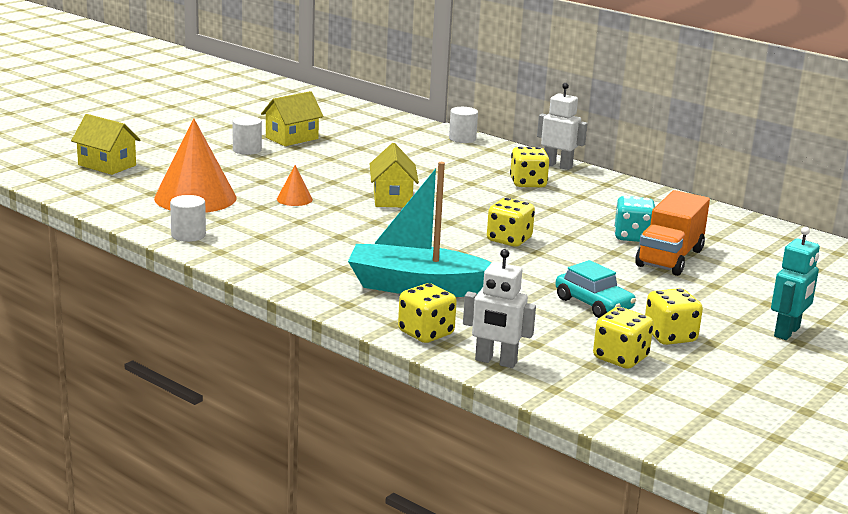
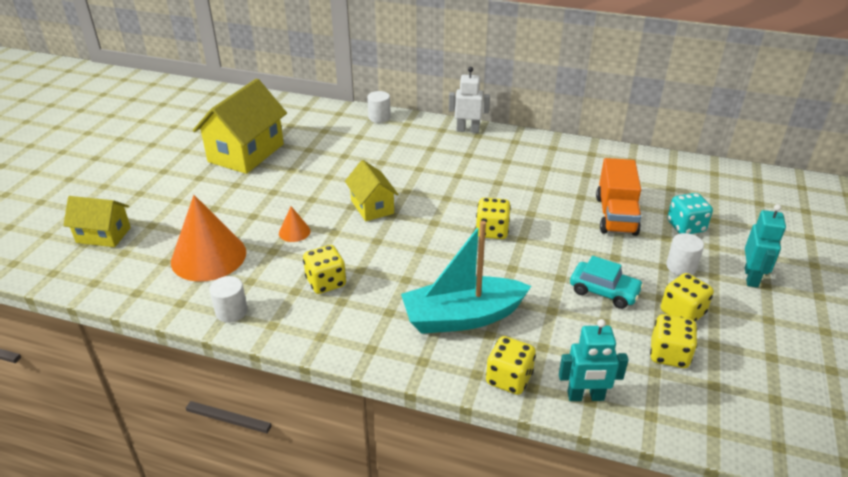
camera: 20 degrees left, 15 degrees up
white cylinder [232,116,262,155] -> white cylinder moved to [666,233,704,276]
yellow house [261,91,324,146] -> yellow house [193,79,287,174], size x1.72
white robot [463,249,536,368] -> turquoise robot [559,319,628,401]
yellow dice [510,147,549,187] -> yellow dice moved to [303,245,346,294]
turquoise dice [614,196,655,242] -> turquoise dice moved to [667,193,713,234]

